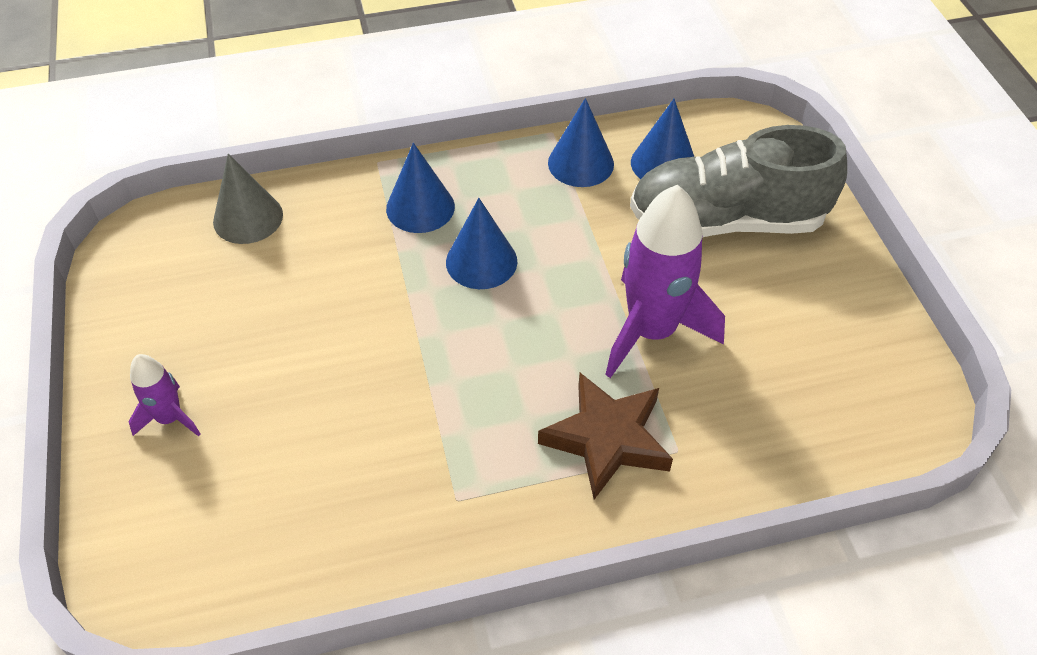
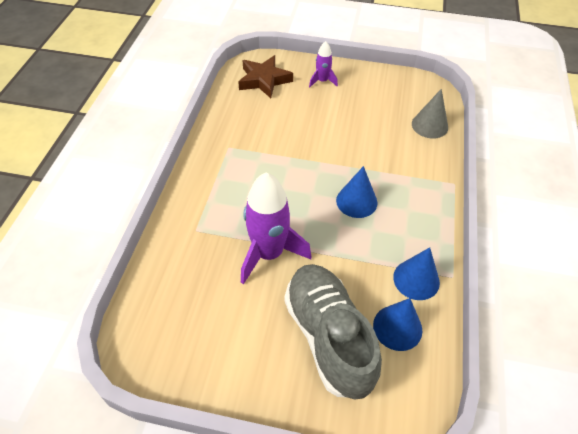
camera: 115 degrees right, 0 degrees up
blue cone [386,143,455,233] -> none
brown star [538,373,673,499] -> brown star moved to [238,55,293,98]
grey shoe [630,125,847,237] -> grey shoe turned 45 degrees counterclockwise [284,264,382,400]

